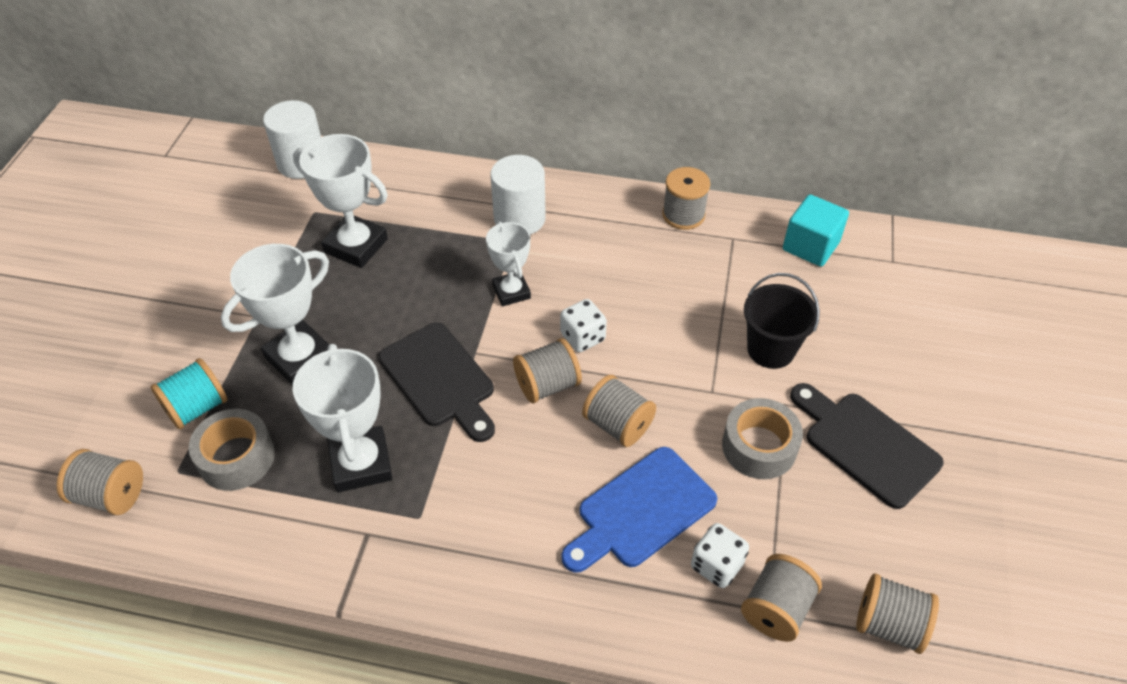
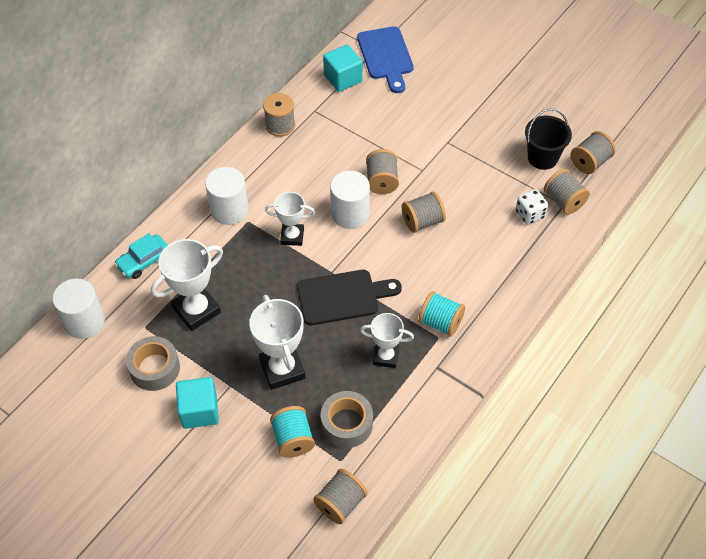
camera: 65 degrees left, 5 degrees up
white trophy [293,344,392,493] -> white trophy [360,313,414,368], size x0.64
grey spool [513,338,582,403] -> grey spool moved to [366,149,399,194]
white dice [560,299,607,352] -> white cylinder [330,171,370,229]
blue cutting board [561,447,717,573] -> blue cutting board moved to [357,26,414,93]
grey tape [722,398,803,479] -> grey tape moved to [126,336,180,391]
black bucket [744,273,820,369] -> black bucket moved to [525,108,572,170]
black cutting board [790,383,944,509] -> none
none -> turquoise car [114,233,168,279]
none -> turquoise cube [176,377,219,429]
none -> turquoise spool [418,291,465,337]

